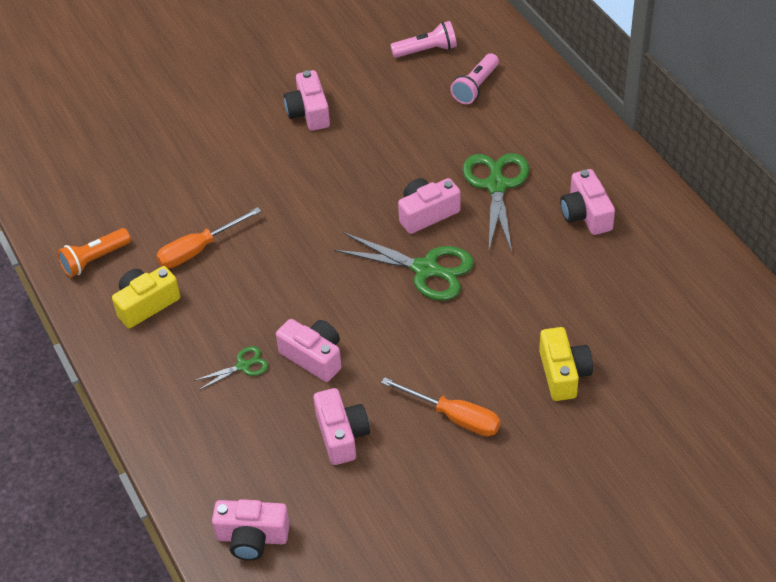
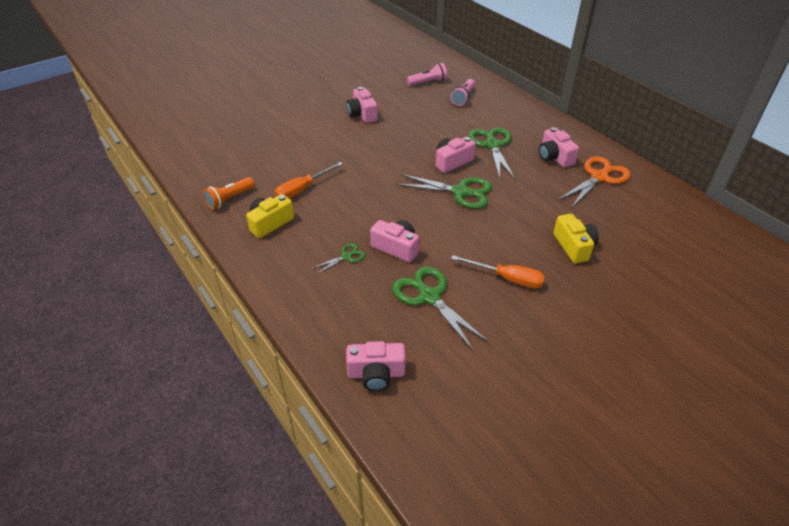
camera: 10 degrees left, 5 degrees down
pink camera [314,388,370,465] -> green scissors [392,266,489,351]
none -> orange scissors [558,156,631,208]

